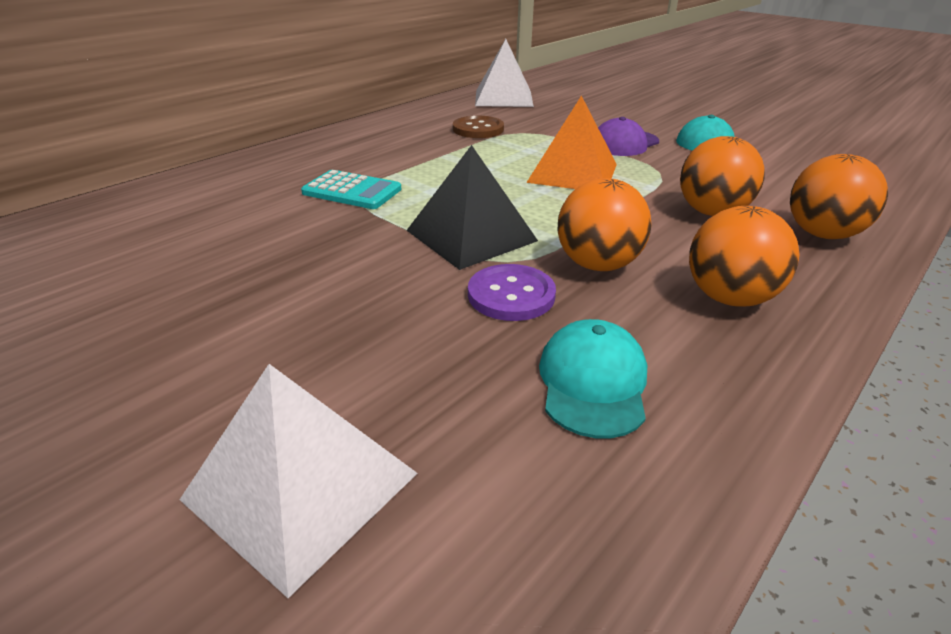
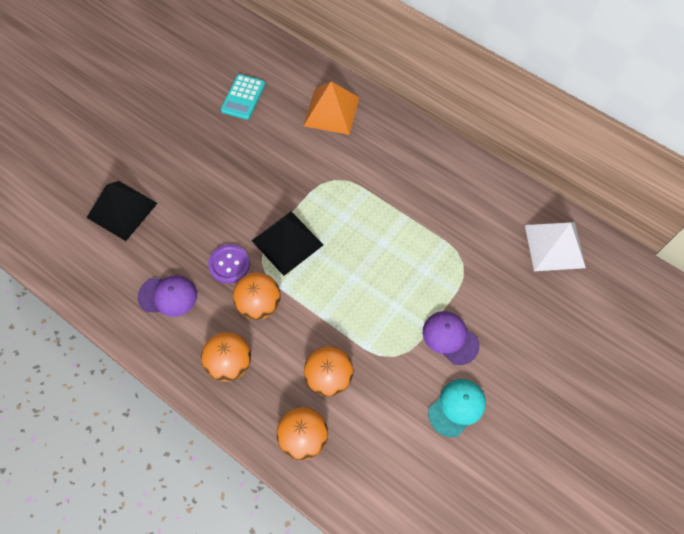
camera: 85 degrees right, 30 degrees up
white pyramid [180,364,418,598] -> black pyramid [87,181,158,241]
turquoise calculator [301,170,402,209] -> turquoise calculator moved to [221,74,265,120]
brown button [453,116,504,138] -> none
orange pyramid [526,96,617,189] -> orange pyramid moved to [304,82,360,135]
turquoise cap [539,319,647,438] -> purple cap [138,275,197,317]

